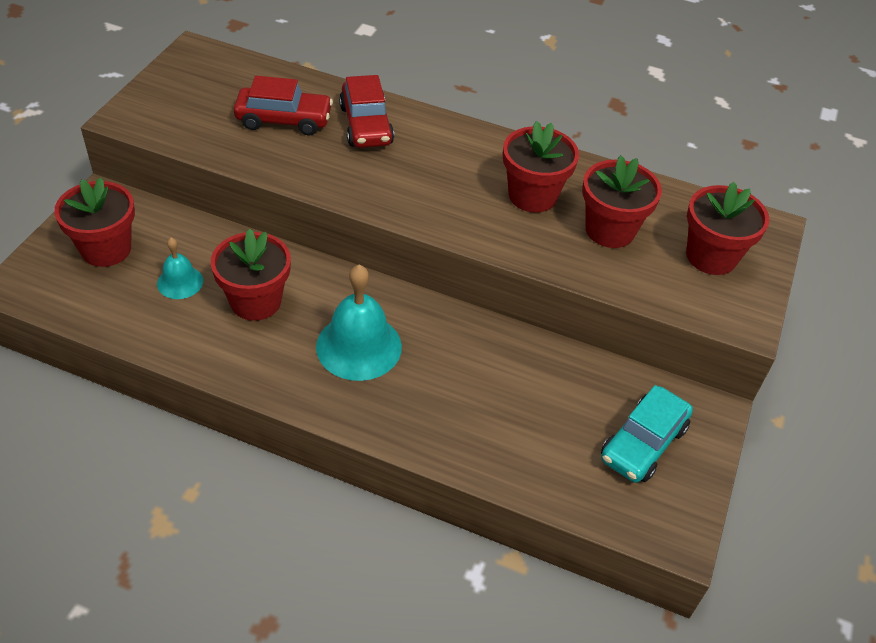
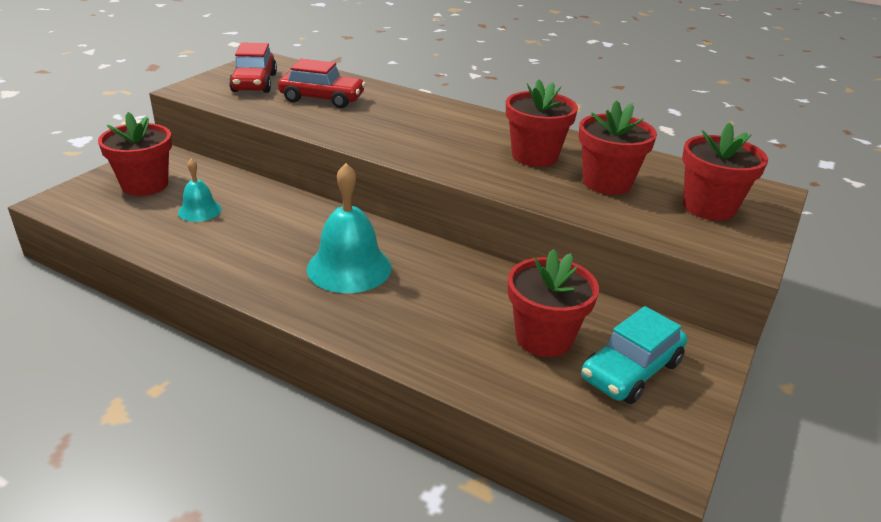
camera: 10 degrees right, 15 degrees down
red flower pot [211,229,291,321] -> red flower pot moved to [508,249,599,357]
red car [339,75,394,148] -> red car moved to [229,43,277,93]

